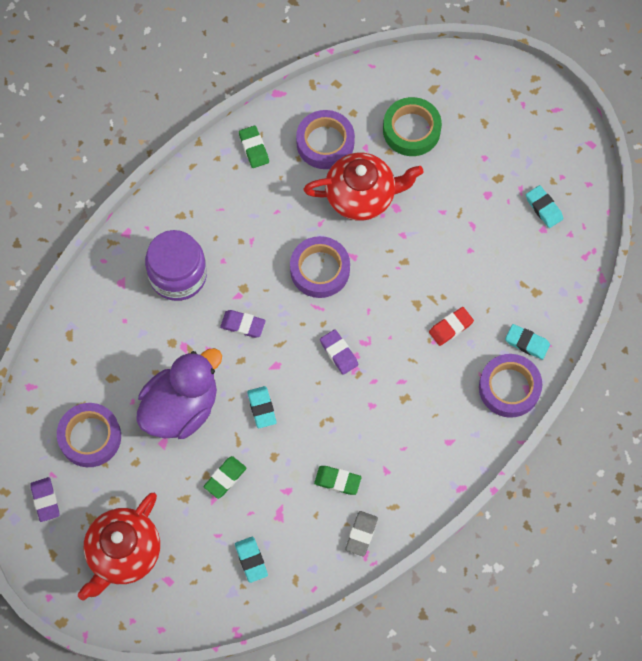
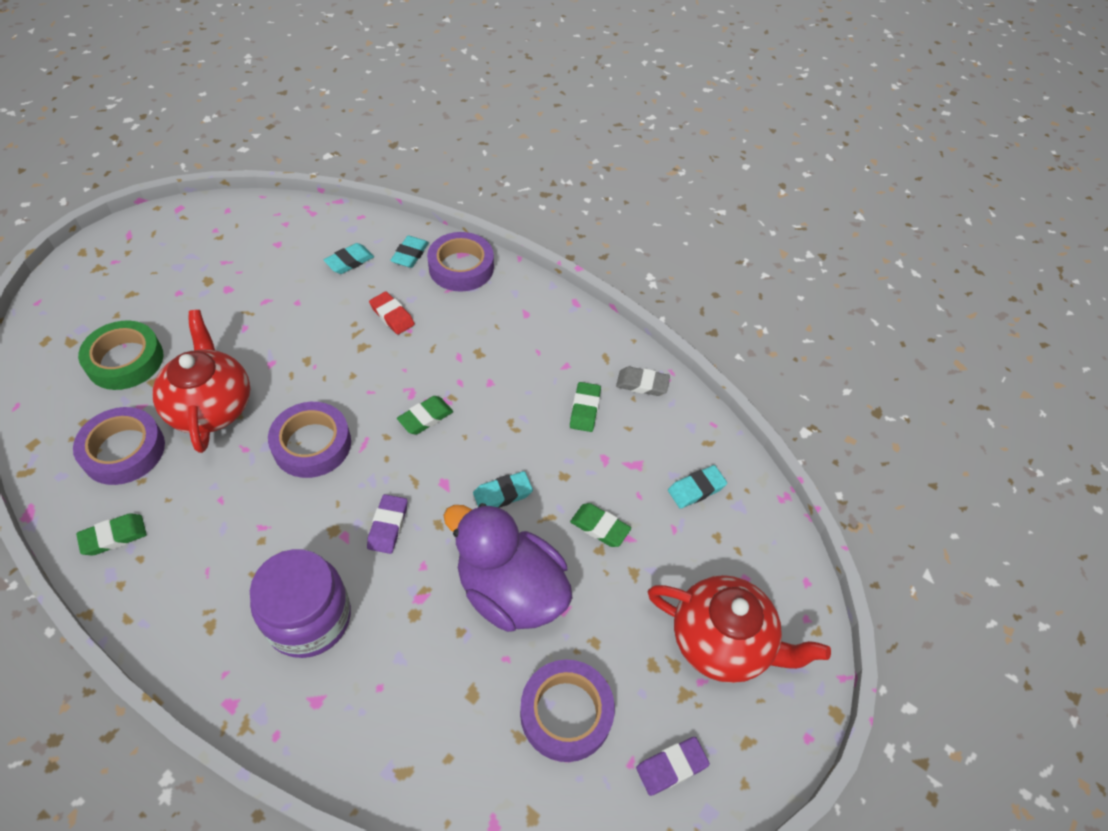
camera: 100 degrees left, 15 degrees down
purple eraser [320,329,358,375] -> green eraser [397,396,453,435]
turquoise eraser [526,185,563,228] -> turquoise eraser moved to [324,243,374,274]

